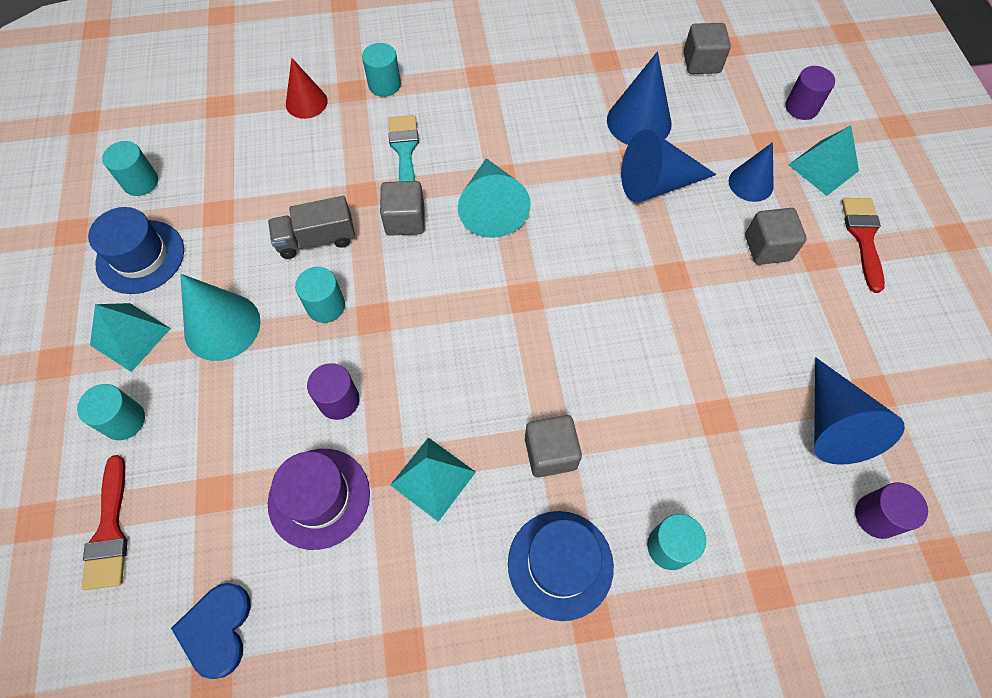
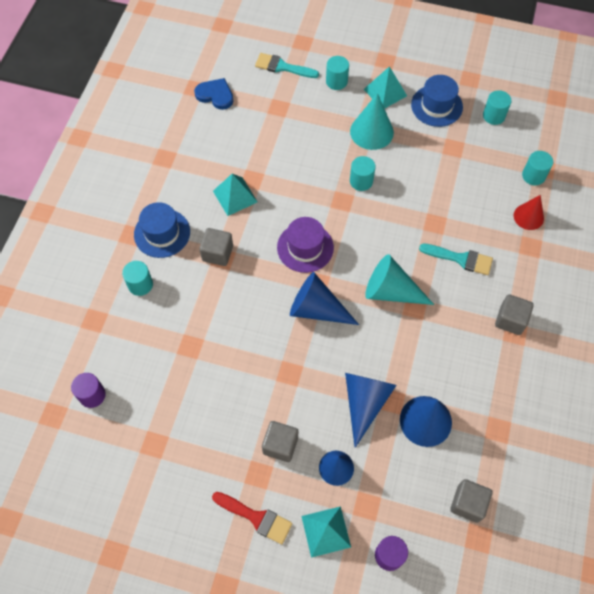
camera: 115 degrees right, 0 degrees up
red brush [82,455,128,590] -> turquoise brush [255,53,319,78]
grey truck [268,196,355,259] -> none
purple hat [268,449,370,550] -> purple hat moved to [277,217,334,273]
purple cylinder [307,363,360,420] -> none
turquoise cylinder [362,43,401,97] -> turquoise cylinder moved to [522,151,553,185]
grey cube [380,181,425,236] -> grey cube moved to [495,294,534,335]
blue cone [814,357,905,465] -> blue cone moved to [290,272,359,325]

